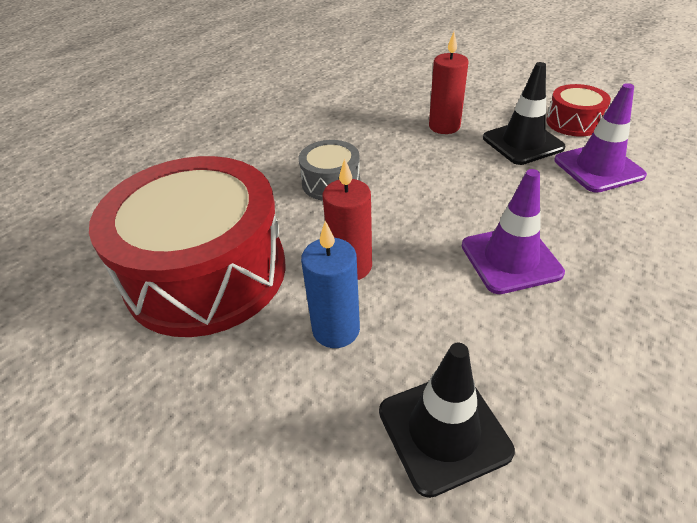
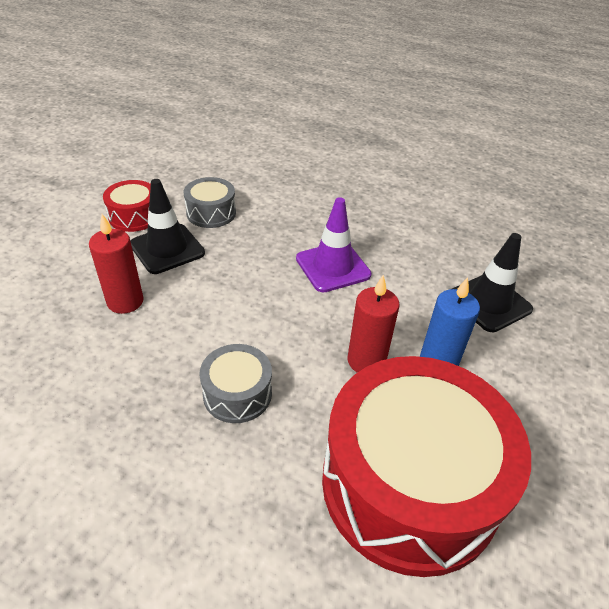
camera: 105 degrees left, 0 degrees up
purple traffic cone [554,83,647,193] -> grey drum [184,177,236,228]

